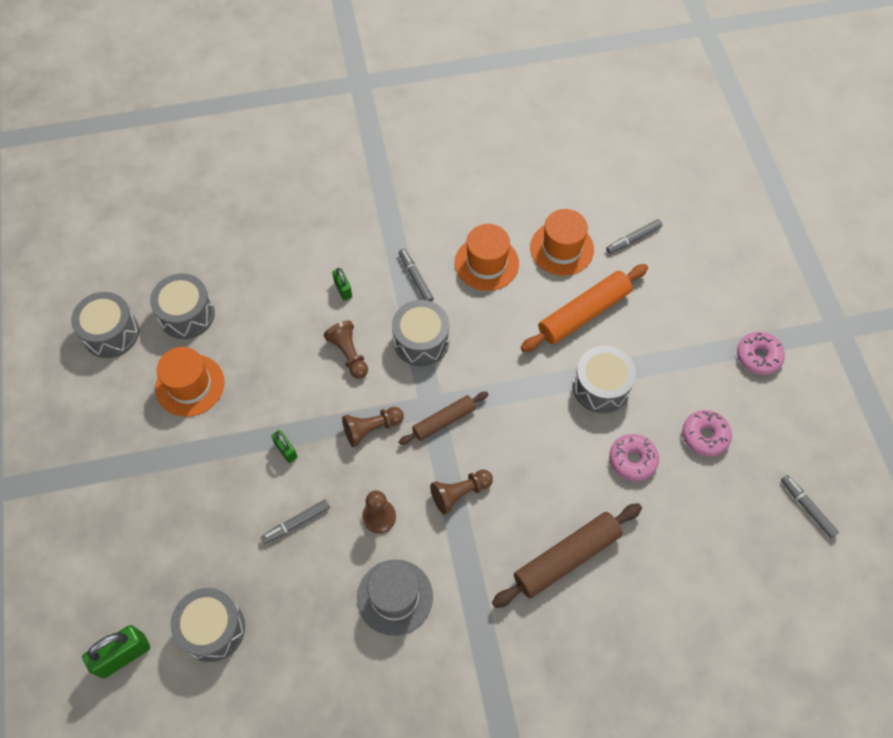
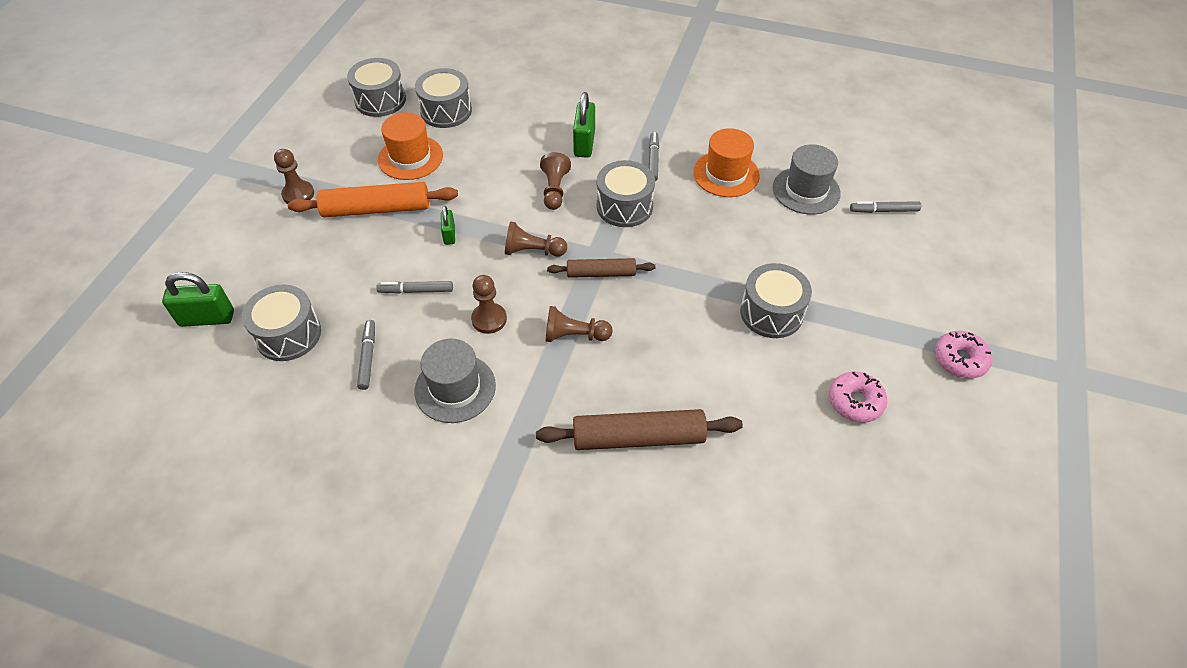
camera: 30 degrees right, 10 degrees down
green padlock [332,268,352,301] -> green padlock [573,92,595,158], size x1.75
orange rolling pin [521,264,648,352] -> orange rolling pin moved to [288,182,458,218]
orange hat [530,209,594,276] -> grey hat [773,144,841,214]
pink donut [609,434,659,481] -> none
grey marker [781,475,839,538] -> grey marker moved to [357,320,375,390]
none -> brown pawn [274,149,314,204]

